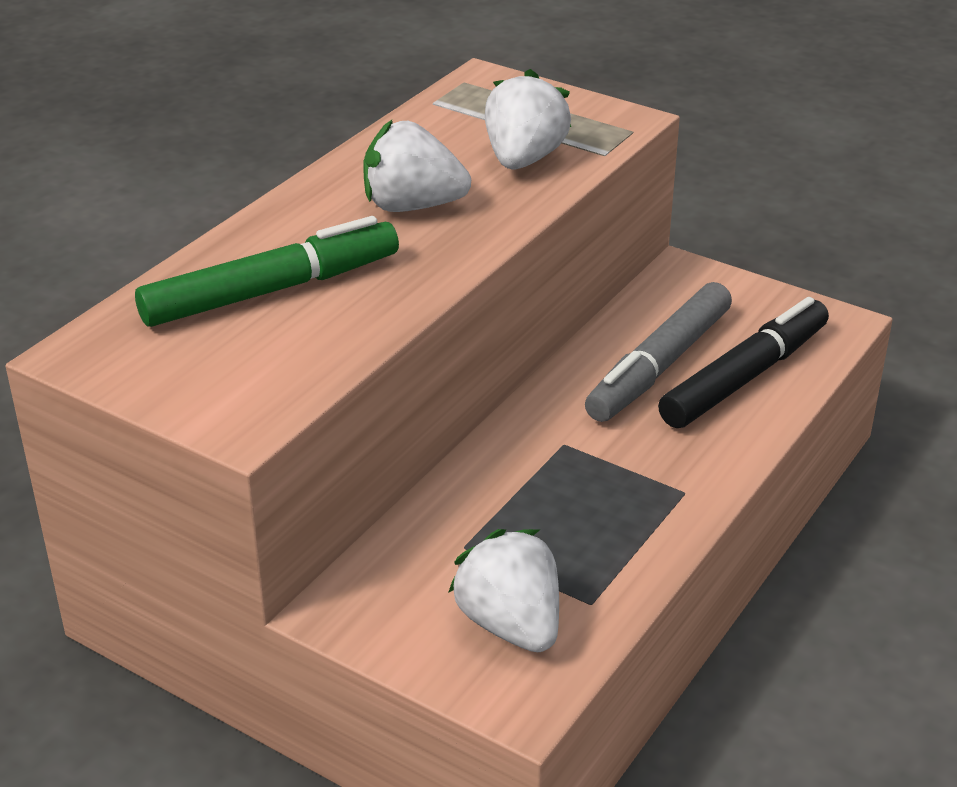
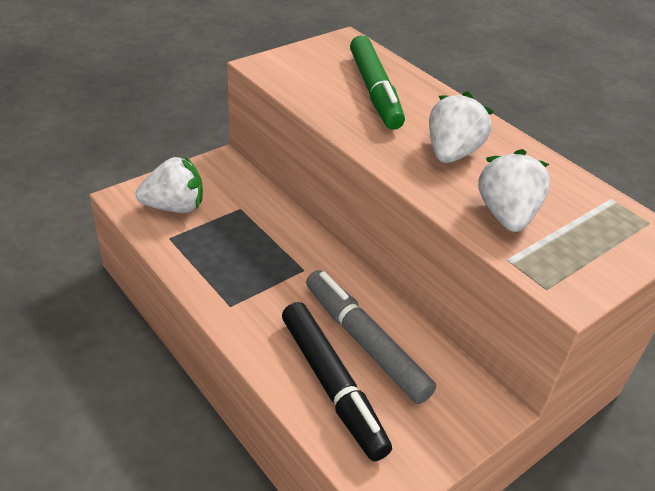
camera: 105 degrees right, 5 degrees up
white strawberry [485,69,571,169] -> white strawberry turned 120 degrees counterclockwise [478,149,550,232]

